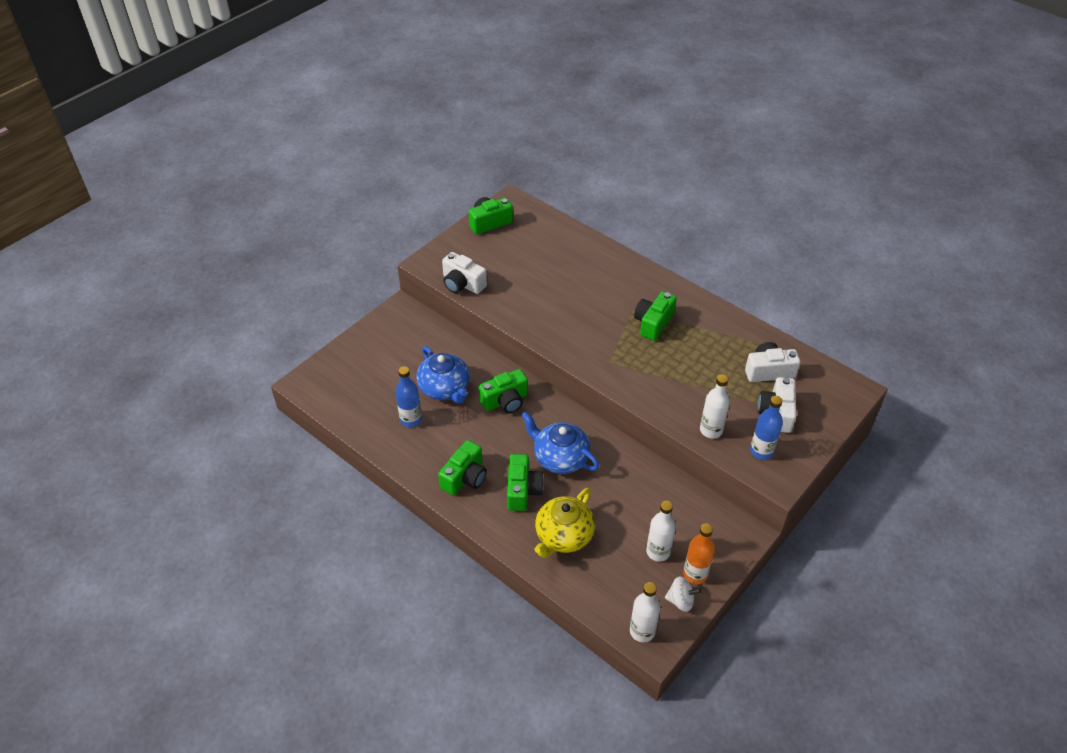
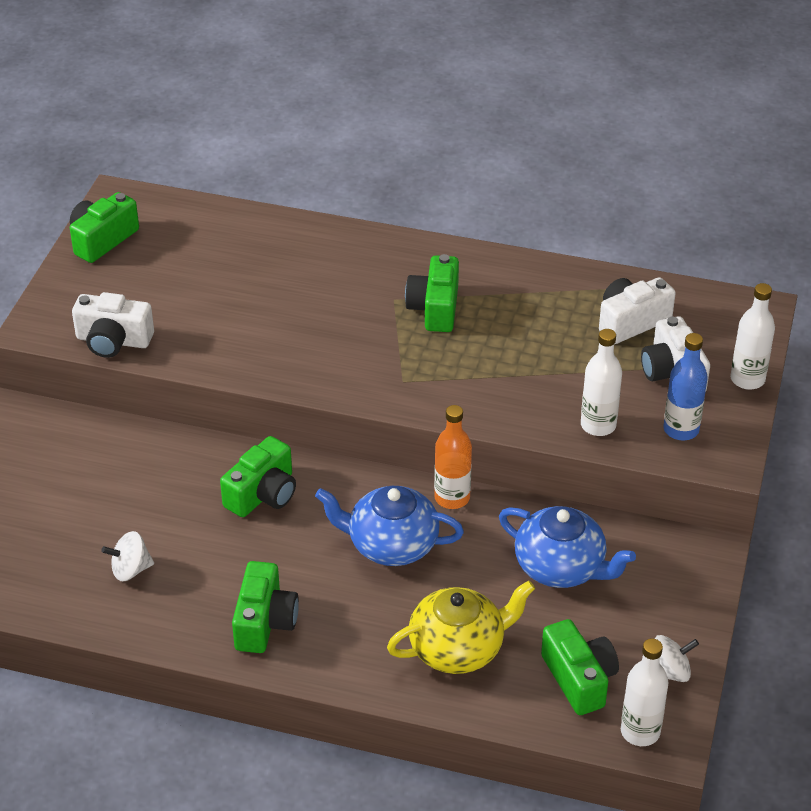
camera: 25 degrees left, 5 degrees down
blue bottle [395,366,422,427] -> white spinning top [101,531,154,581]
blue teapot [416,346,470,403] -> blue teapot moved to [499,506,636,588]
green camera [507,454,544,511] -> green camera moved to [541,619,619,715]
yellow teapot [534,488,595,558] -> yellow teapot turned 120 degrees counterclockwise [387,581,535,674]
white bottle [646,501,676,562] -> white bottle moved to [730,283,775,390]
orange bottle [683,523,715,584] -> orange bottle moved to [434,405,472,509]

